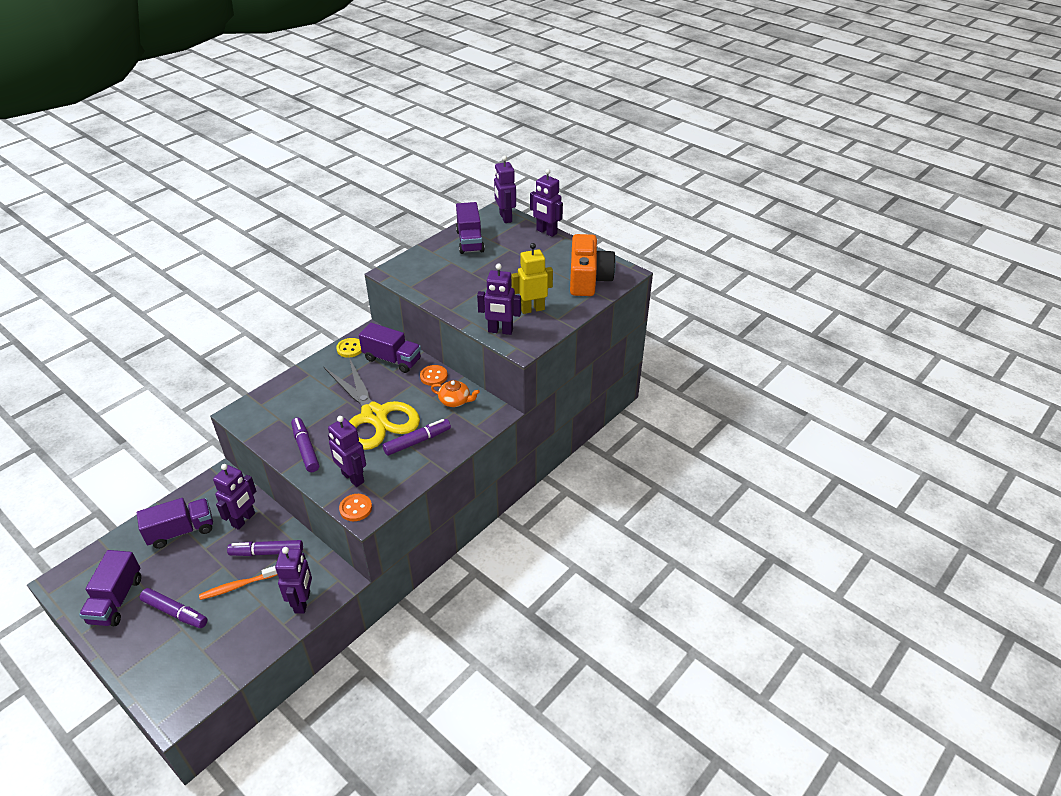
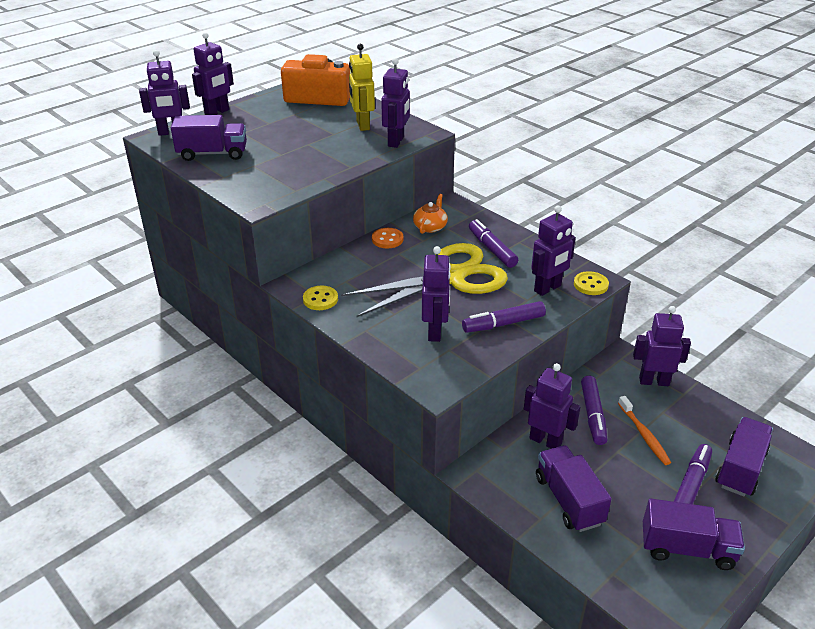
camera: 85 degrees left, 5 degrees down
orange button [339,494,372,521] -> yellow button [574,271,609,295]
purple truck [359,323,421,373] -> purple truck moved to [715,417,773,497]
none -> purple robot [422,246,451,342]

